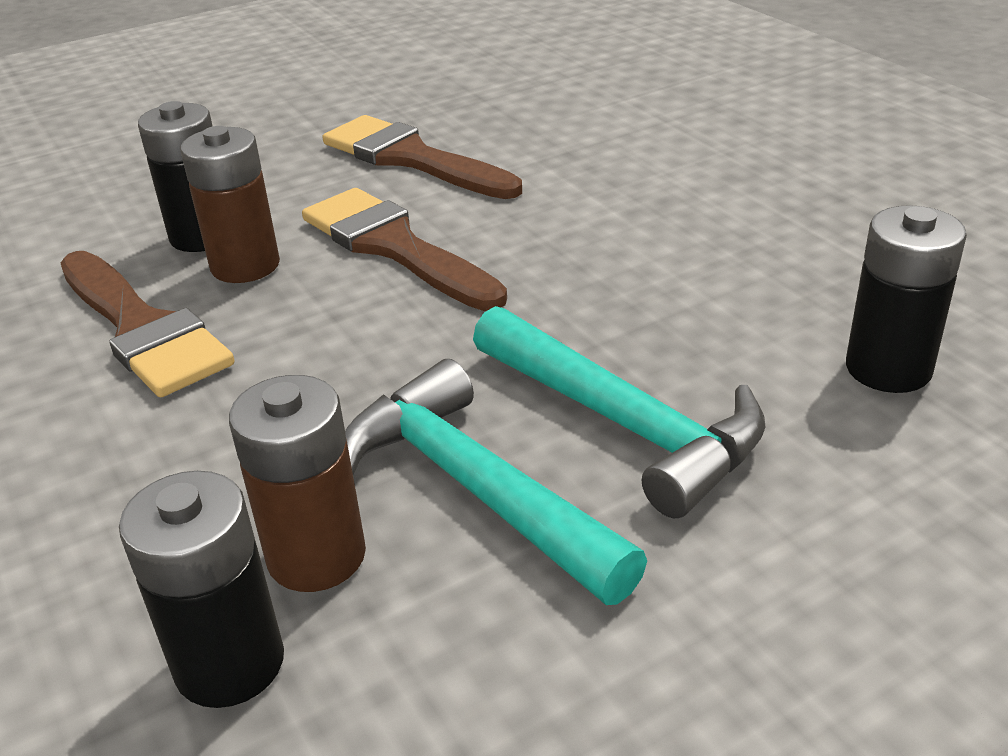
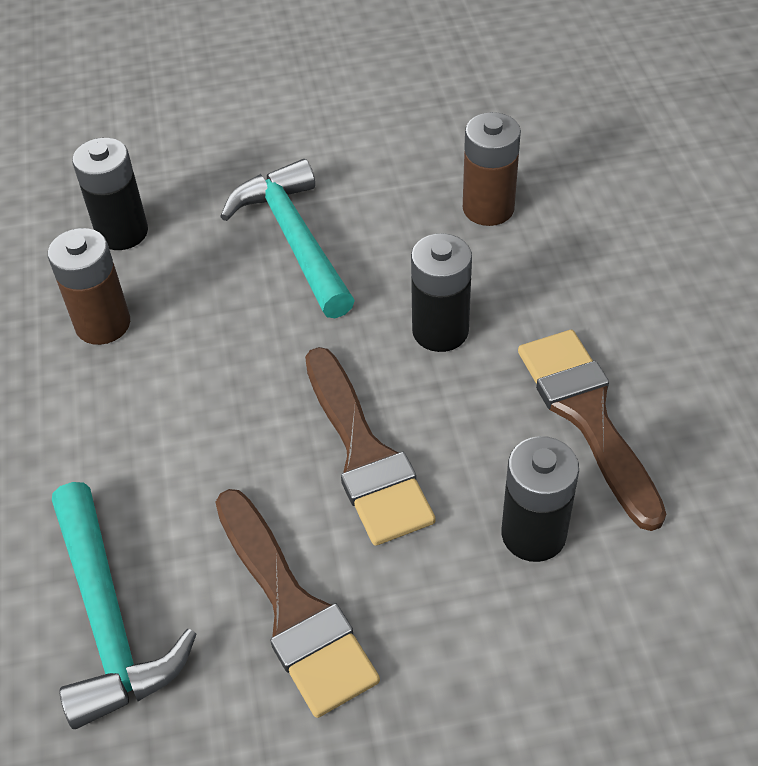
camera: 160 degrees left, 15 degrees up
black battery [119,471,284,708] -> black battery moved to [411,233,472,352]
brown battery [180,126,280,283] -> brown battery moved to [48,228,130,345]
turquoise hammer [345,359,647,605] -> turquoise hammer moved to [52,482,197,729]

